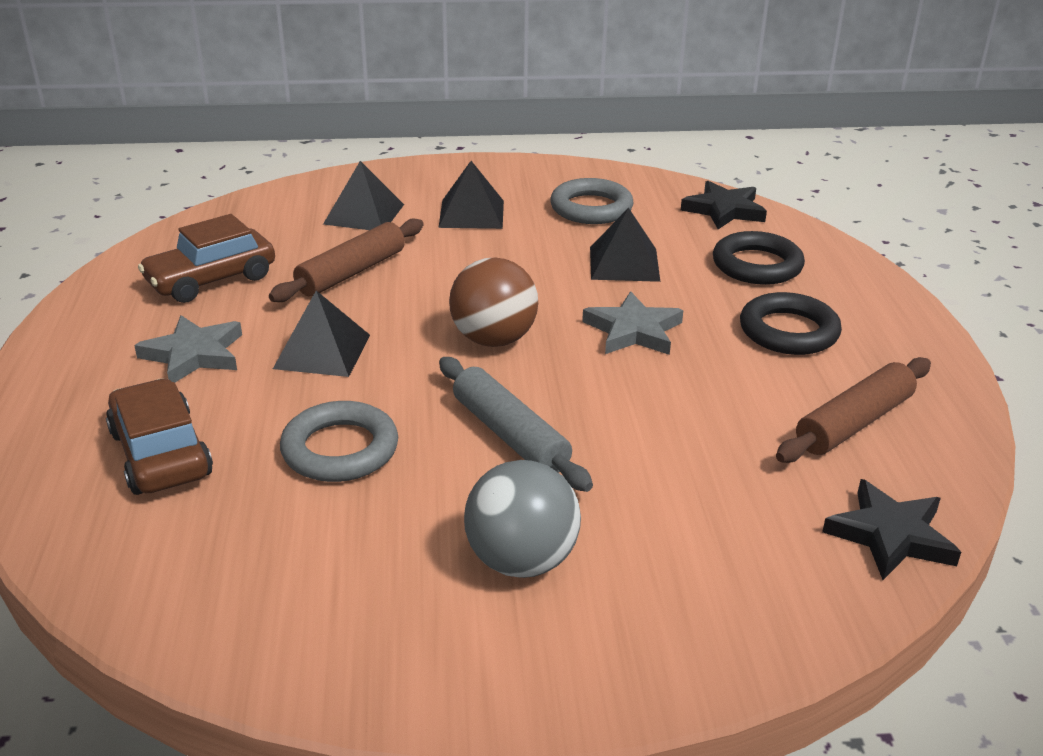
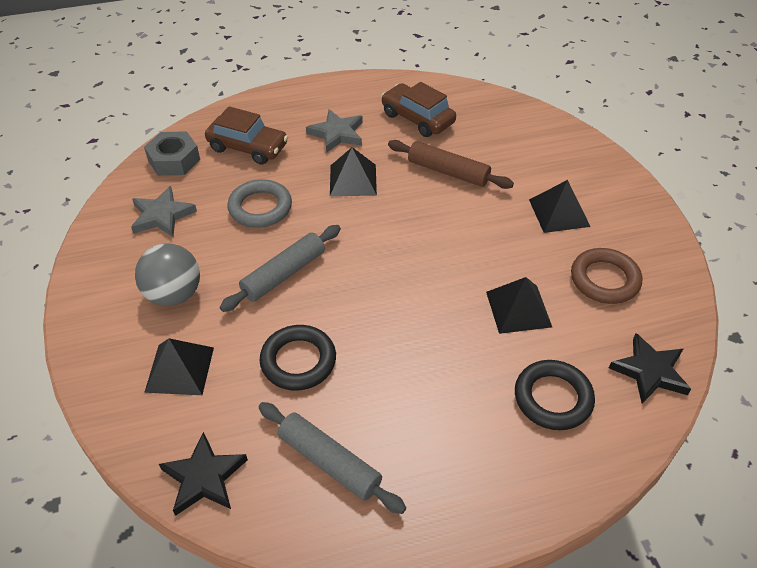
camera: 80 degrees right, 15 degrees up
brown car [106,378,213,495] -> brown car turned 60 degrees clockwise [205,106,288,165]
black pyramid [323,161,404,230] -> black pyramid moved to [144,338,214,395]
brown ball [449,257,538,347] -> none
grey ring [550,178,634,224] -> brown ring [571,248,642,304]
grey star [582,291,683,355] -> grey star moved to [131,186,197,237]
black ring [740,292,842,355] -> black ring moved to [259,325,336,391]
brown rolling pin [776,357,931,463] -> grey rolling pin [259,402,406,514]
none -> grey nut [144,131,200,176]

